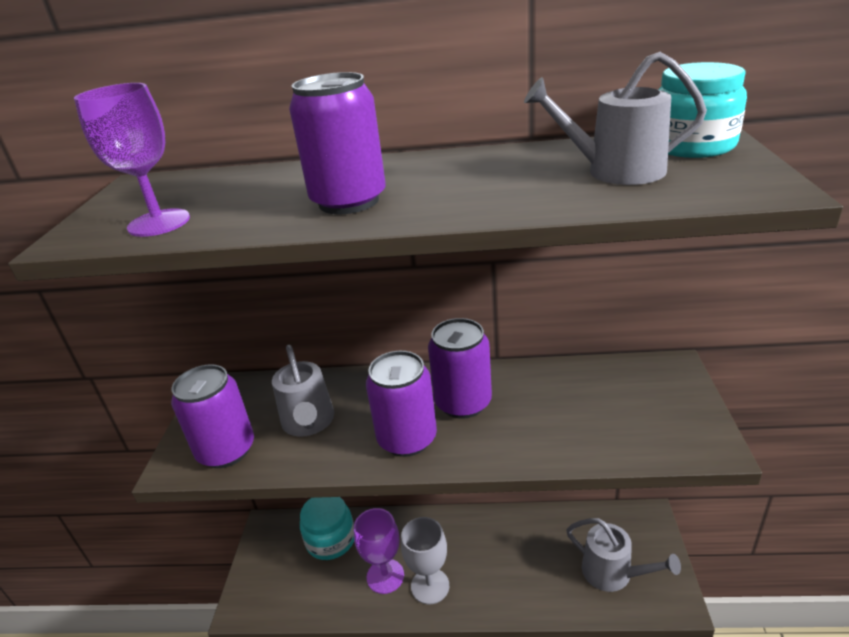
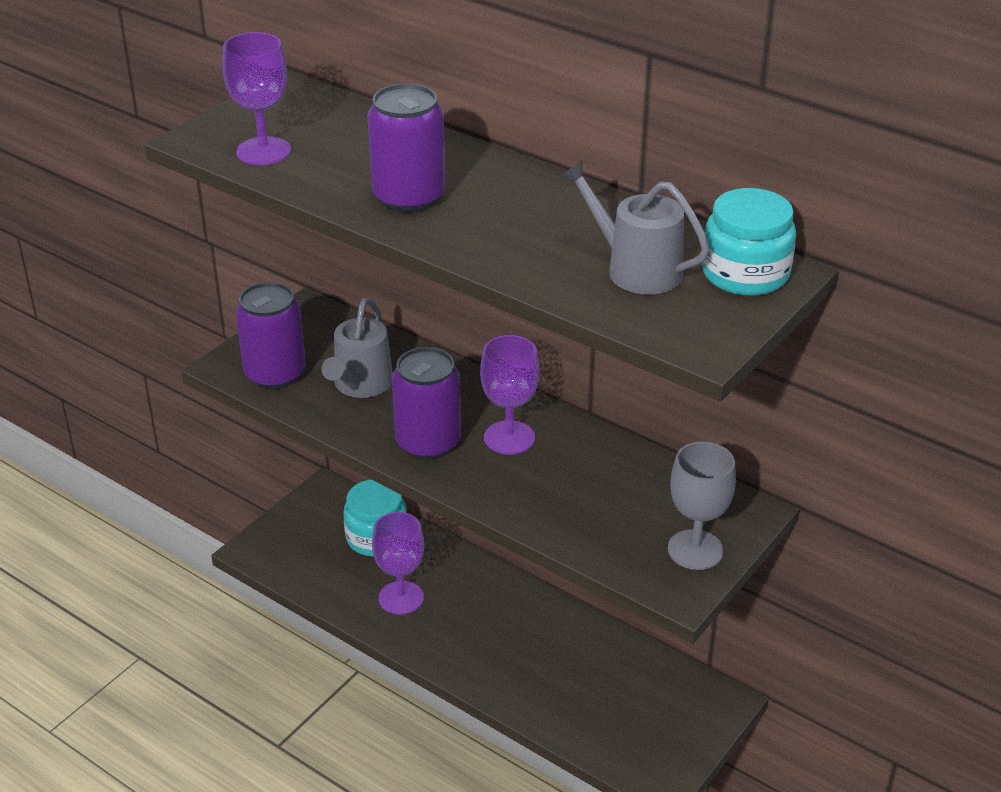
camera: 30 degrees right, 5 degrees up
grey goblet [401,517,449,605] -> grey goblet moved to [668,441,736,570]
purple can [428,318,492,419] -> purple goblet [480,335,539,455]
grey watering can [566,518,681,592] -> none

